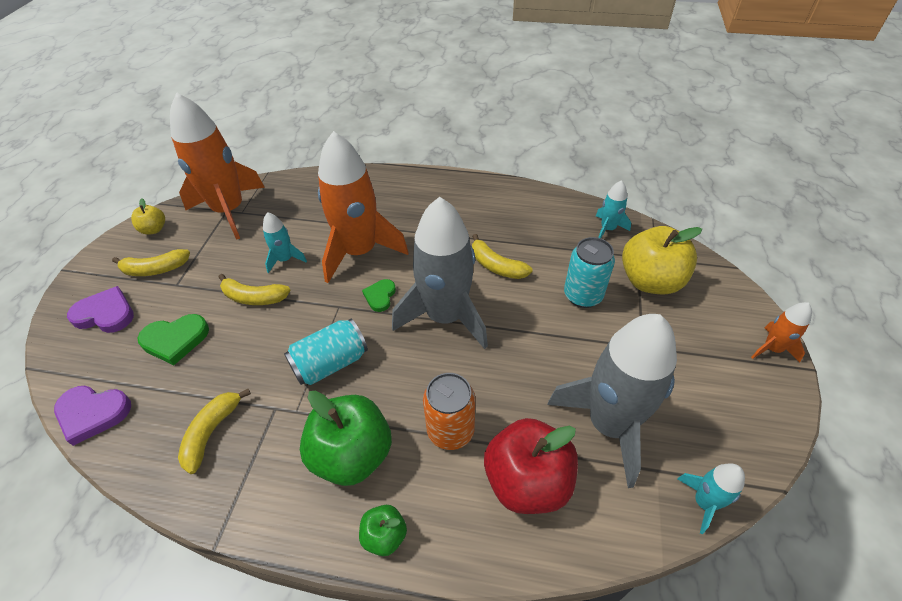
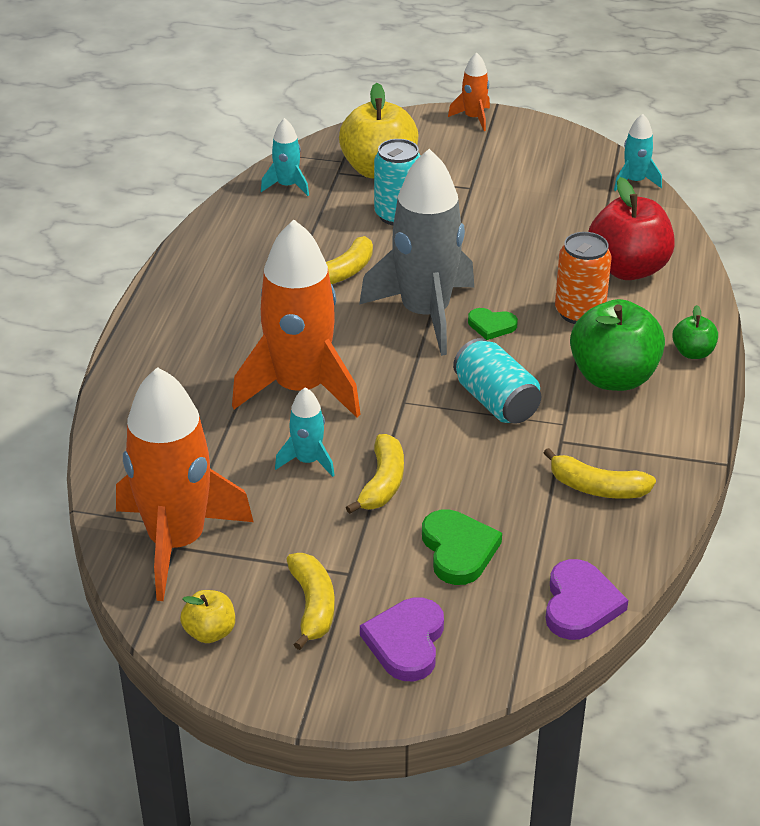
camera: 90 degrees left, 10 degrees down
green heart [362,279,396,312] -> green heart moved to [468,308,518,340]
grey rocket [547,314,677,488] -> none

